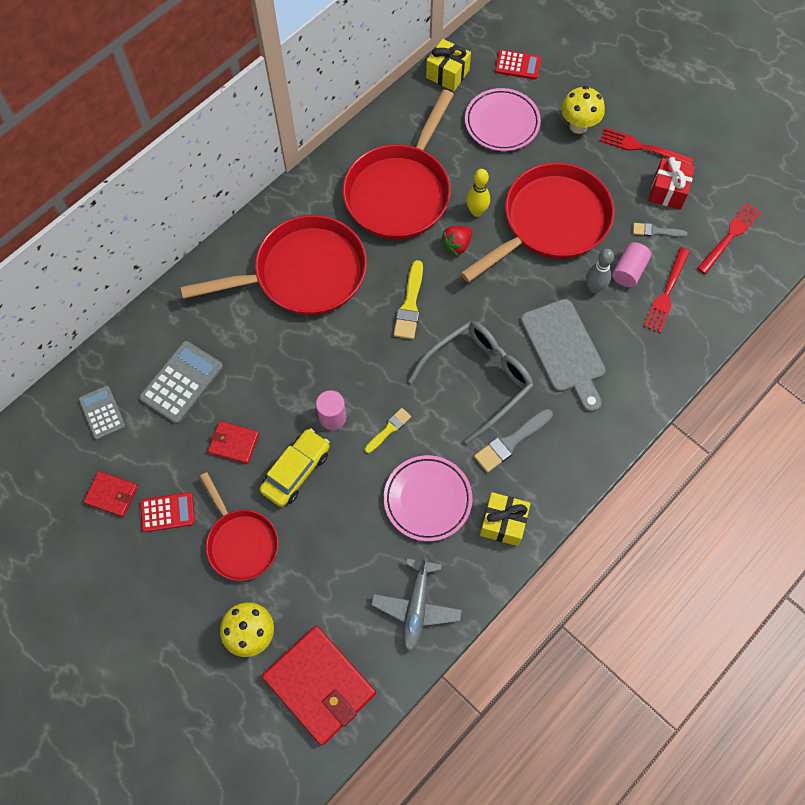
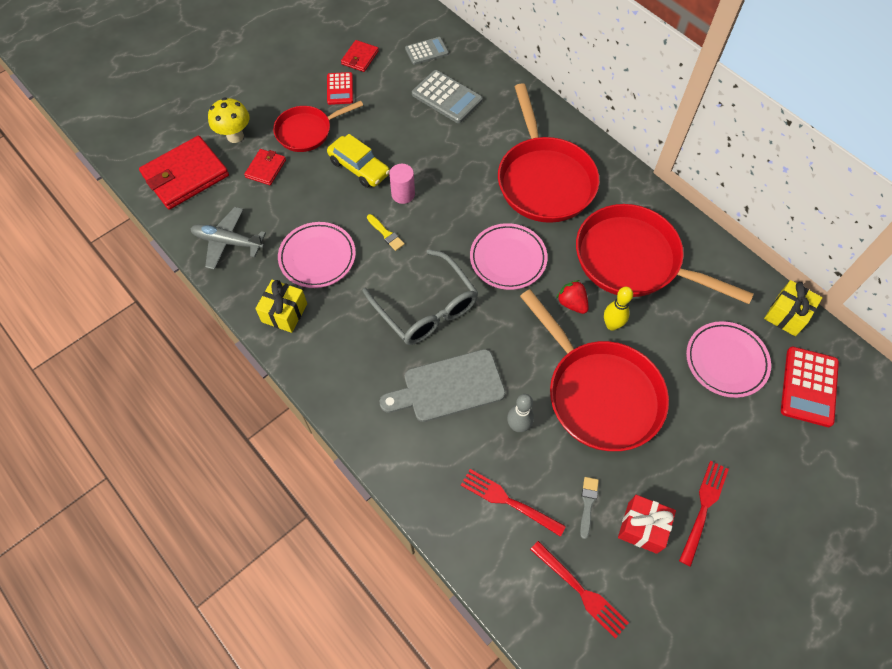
camera: 95 degrees right, 5 degrees down
red wallet [208,421,259,464] -> red wallet moved to [244,149,286,185]
yellow brush [393,260,423,339] -> pink plate [470,223,548,290]
grey brush [474,409,553,473] -> none
red calculator [495,50,541,80] -> red calculator [781,347,839,427], size x1.56
yellow mushroom [561,86,605,134] -> none
pink cylinder [612,242,651,287] -> none

